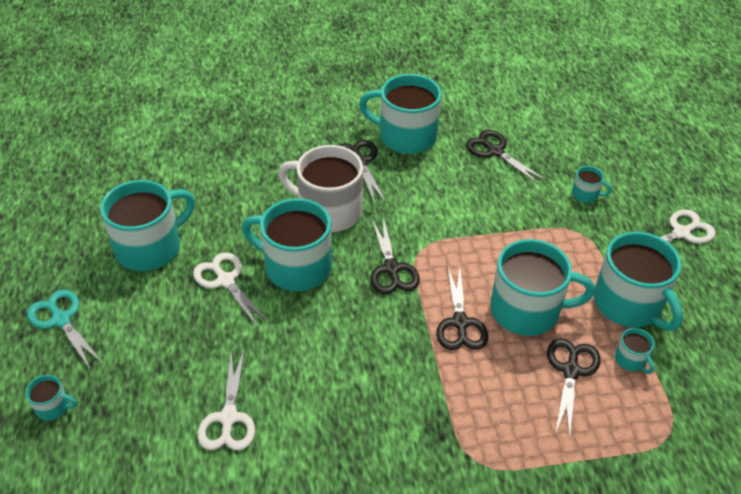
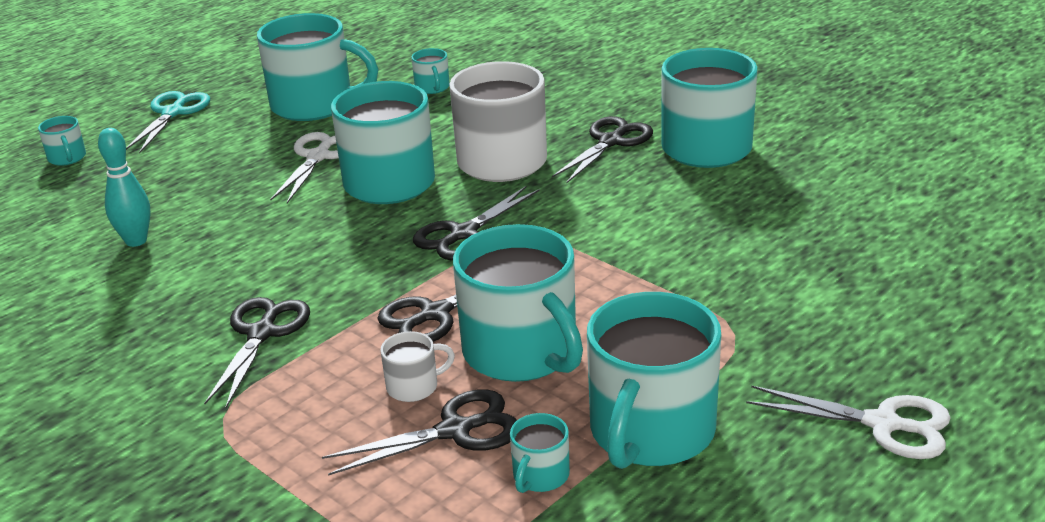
camera: 55 degrees right, 15 degrees down
white scissors [198,348,255,451] -> turquoise bowling pin [98,128,150,247]
black scissors [466,130,547,185] -> black scissors moved to [204,297,310,408]
turquoise mug [572,166,612,202] -> turquoise mug moved to [411,48,450,94]
none -> white mug [380,331,455,402]

